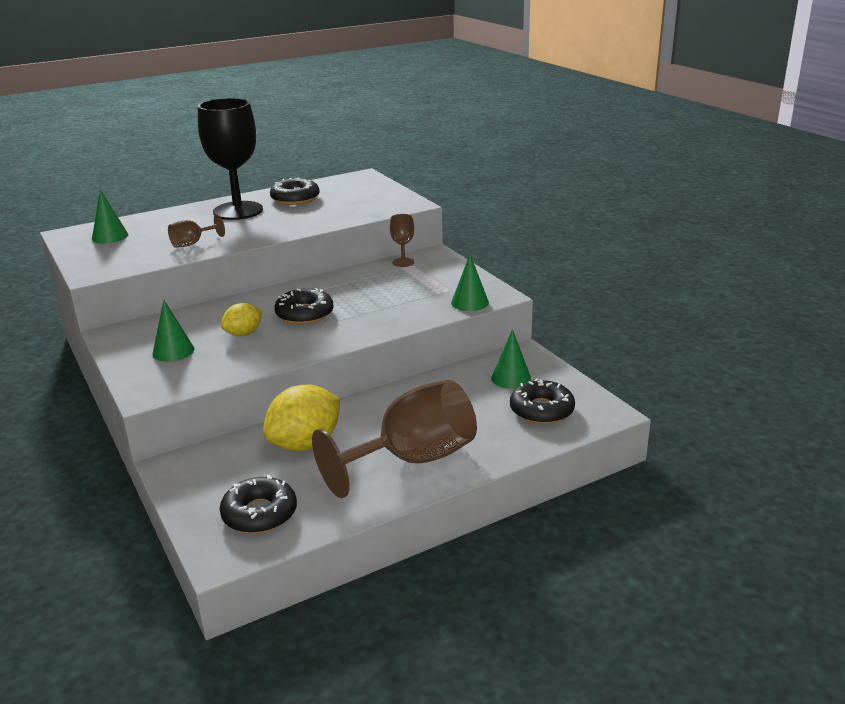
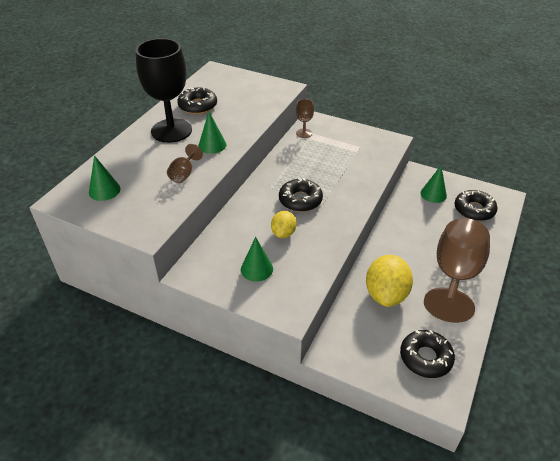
camera: 35 degrees left, 15 degrees up
green cone [451,254,489,311] -> green cone moved to [198,112,226,154]

